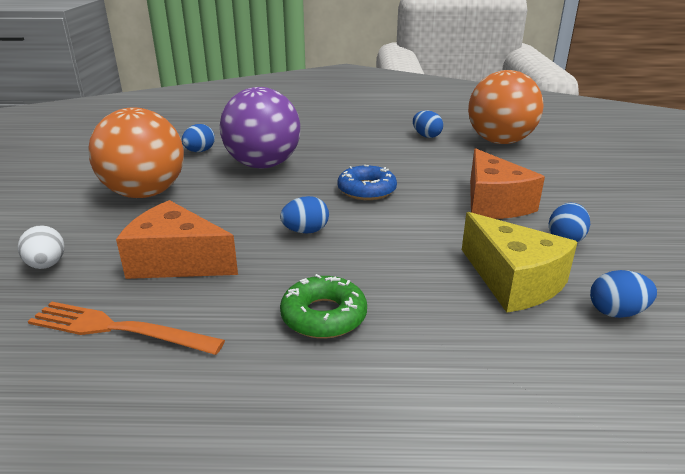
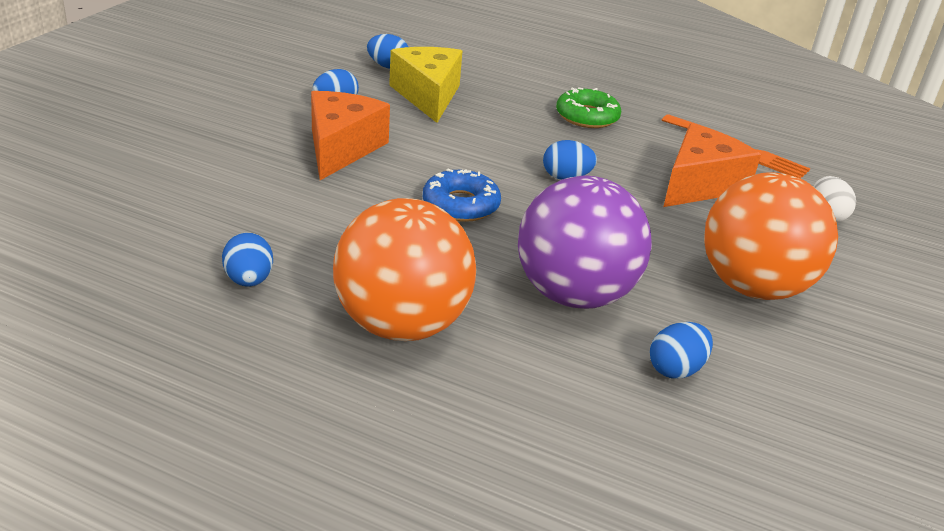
camera: 160 degrees left, 5 degrees up
orange cheese [116,200,238,279] -> orange cheese turned 90 degrees counterclockwise [663,123,761,207]
orange ball [468,70,544,144] -> orange ball moved to [333,198,476,341]

